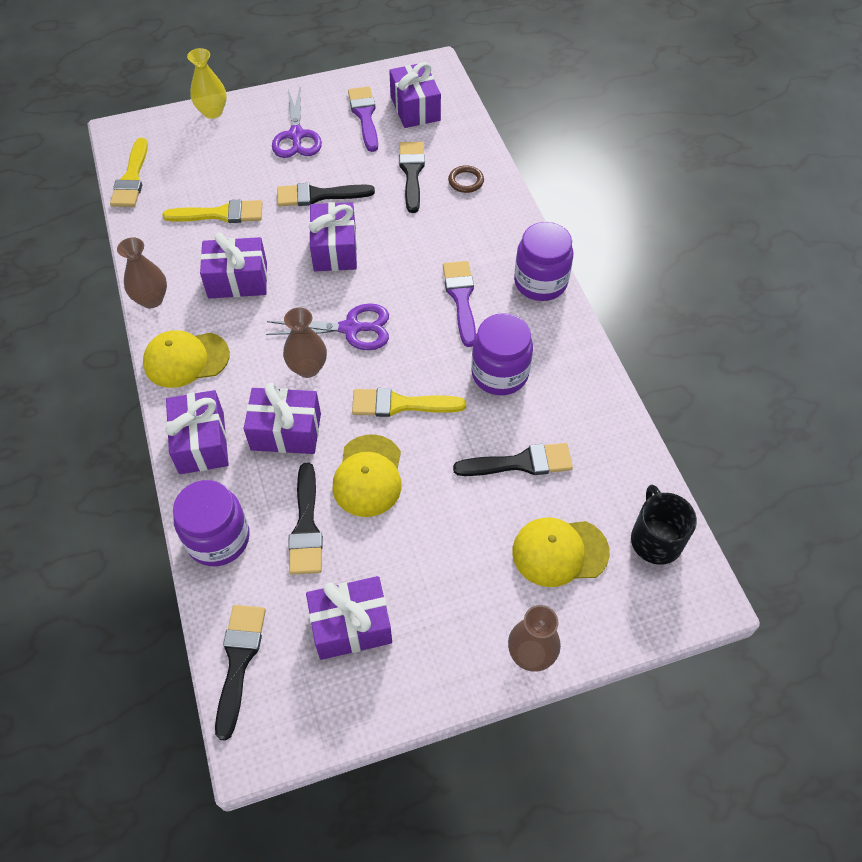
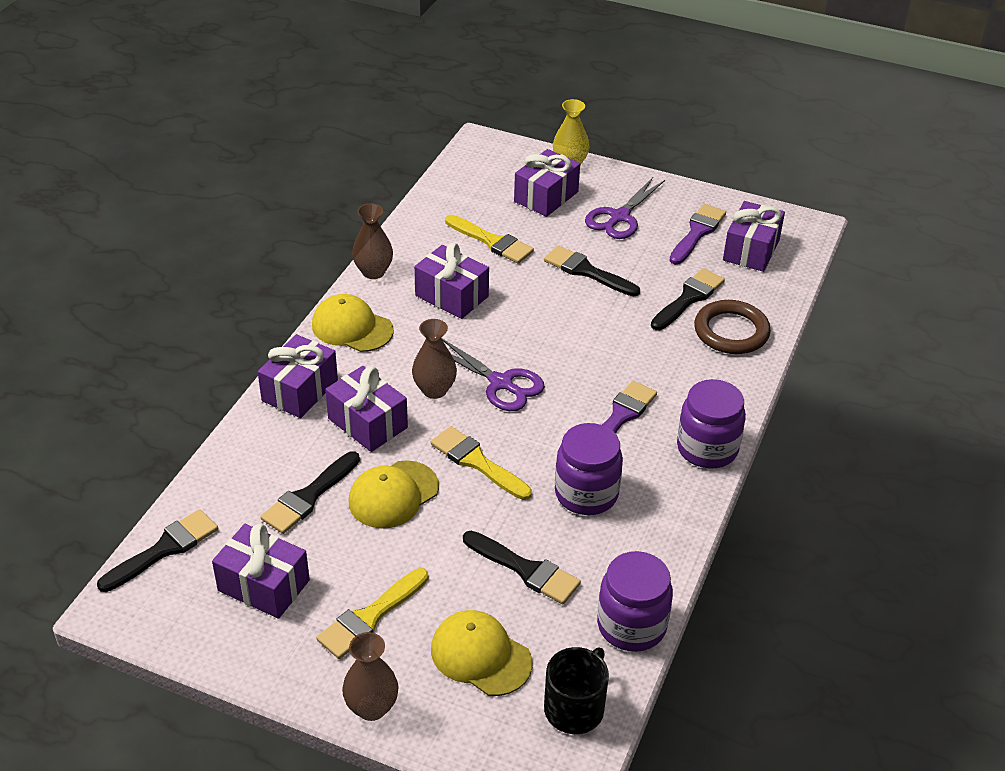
camera: 40 degrees right, 15 degrees down
yellow brush [110,138,148,207] -> yellow brush moved to [316,568,429,659]
purple jar [173,480,250,566] -> purple jar moved to [597,551,673,652]
purple gift [309,202,357,271] -> purple gift moved to [514,149,580,217]
brown ring [448,165,484,193] -> brown ring [694,300,771,354], size x1.86

